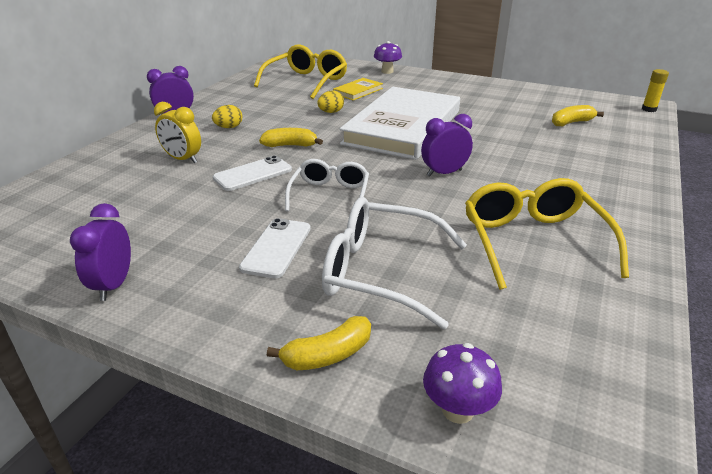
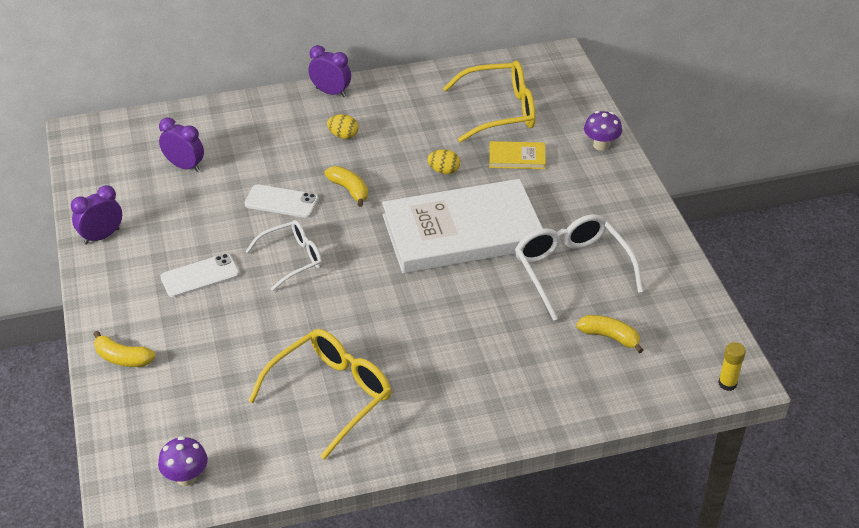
camera: 50 degrees right, 10 degrees up
yellow clock [154,102,201,163] -> none
white glasses [322,197,467,329] -> white glasses moved to [515,214,643,321]
purple clock [421,114,473,177] -> purple clock moved to [159,117,204,172]
purple mushroom [423,343,502,424] -> purple mushroom moved to [158,436,208,486]

